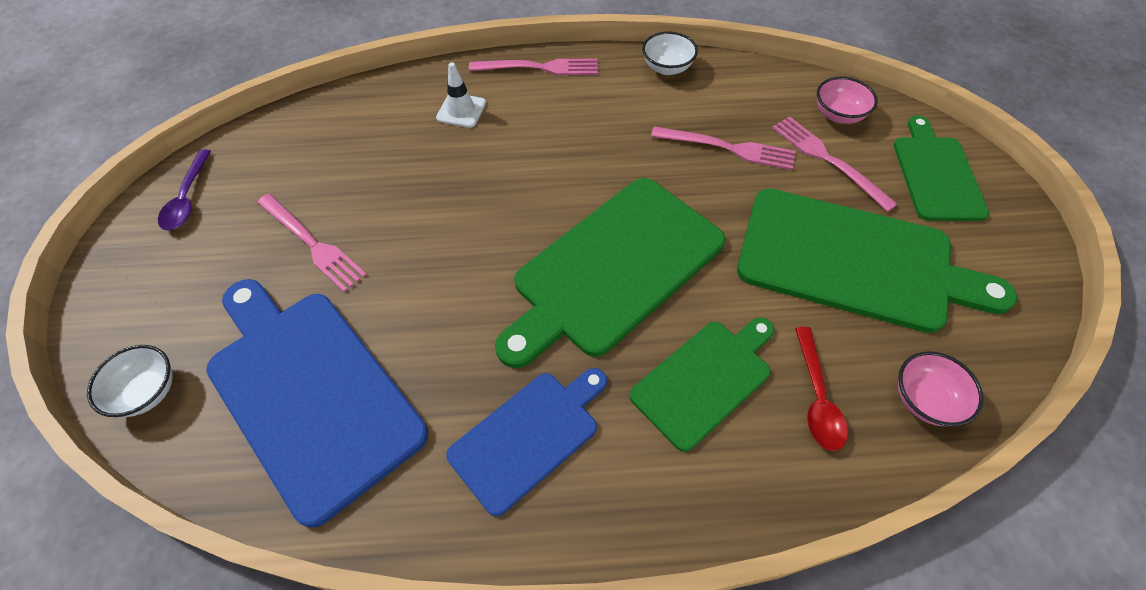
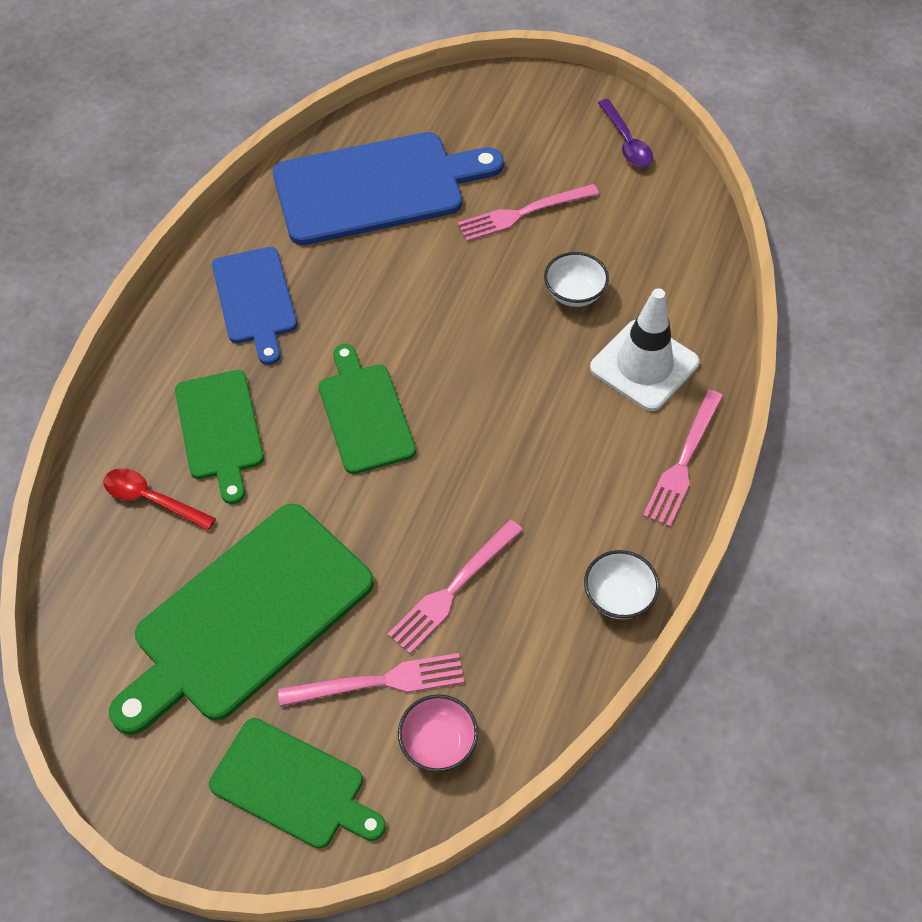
camera: 115 degrees right, 0 degrees up
white bowl [87,345,172,417] -> white bowl moved to [544,252,609,307]
purple spoon [158,149,211,230] -> purple spoon turned 135 degrees counterclockwise [598,99,653,167]
white traffic cone [436,62,486,128] -> white traffic cone [590,288,699,411], size x1.75
green cutting board [495,178,726,368] -> green cutting board [319,344,416,474], size x0.59
pink bowl [898,351,983,427] -> none

